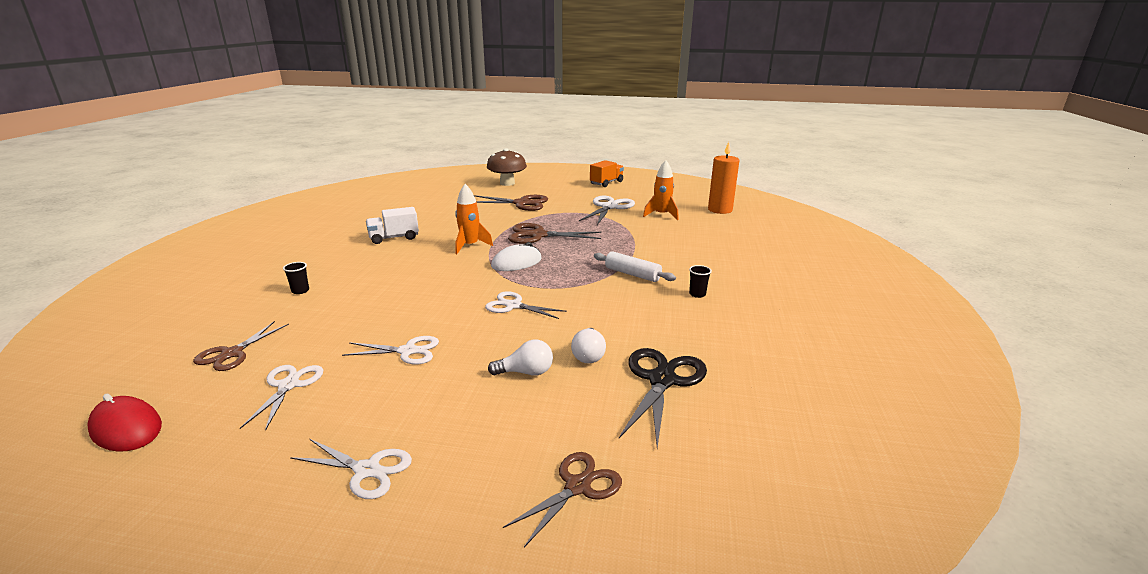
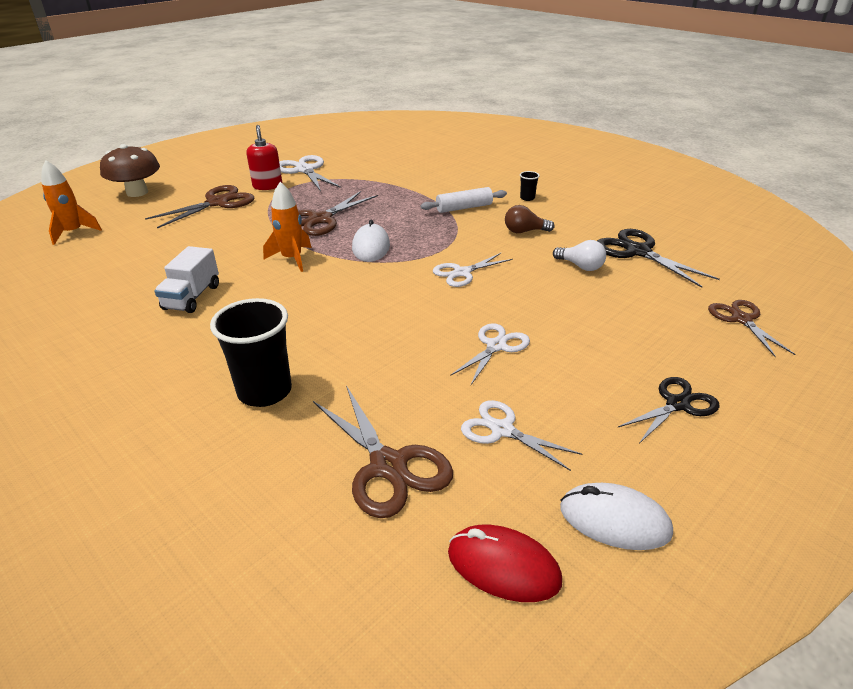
camera: 55 degrees left, 10 degrees up
red mouse [87,394,162,452] -> red mouse turned 45 degrees clockwise [448,525,562,602]
brown scissors [193,321,289,371] -> brown scissors [313,385,453,518], size x1.51
black cup [283,262,309,294] -> black cup [210,298,292,407], size x2.27
white scissors [290,439,412,499] -> black scissors [618,377,720,444]
white light bulb [488,339,553,376] -> none
orange truck [590,160,624,187] -> none
orange rocket [643,160,679,220] -> orange rocket moved to [41,160,102,245]
orange candle [708,142,740,214] -> none
none -> red soap dispenser [246,125,282,190]
none -> brown light bulb [505,205,555,233]
none -> white mouse [560,483,673,550]

